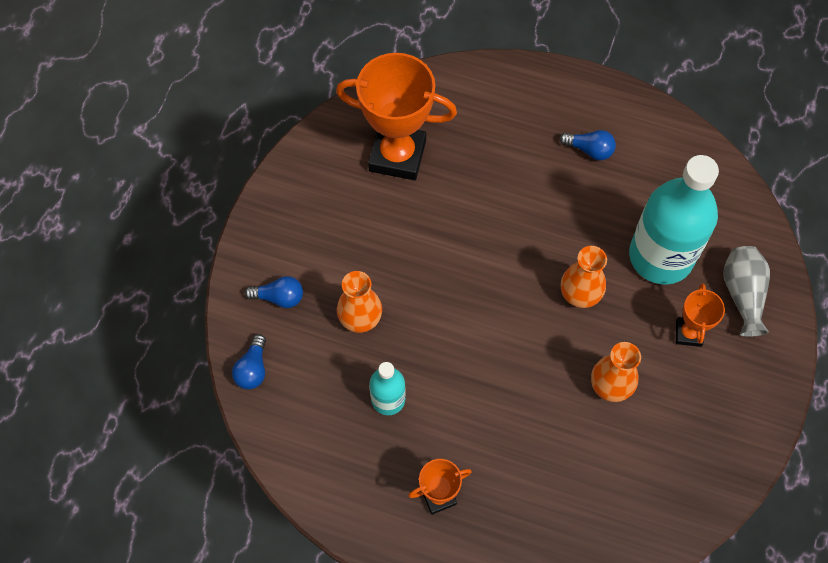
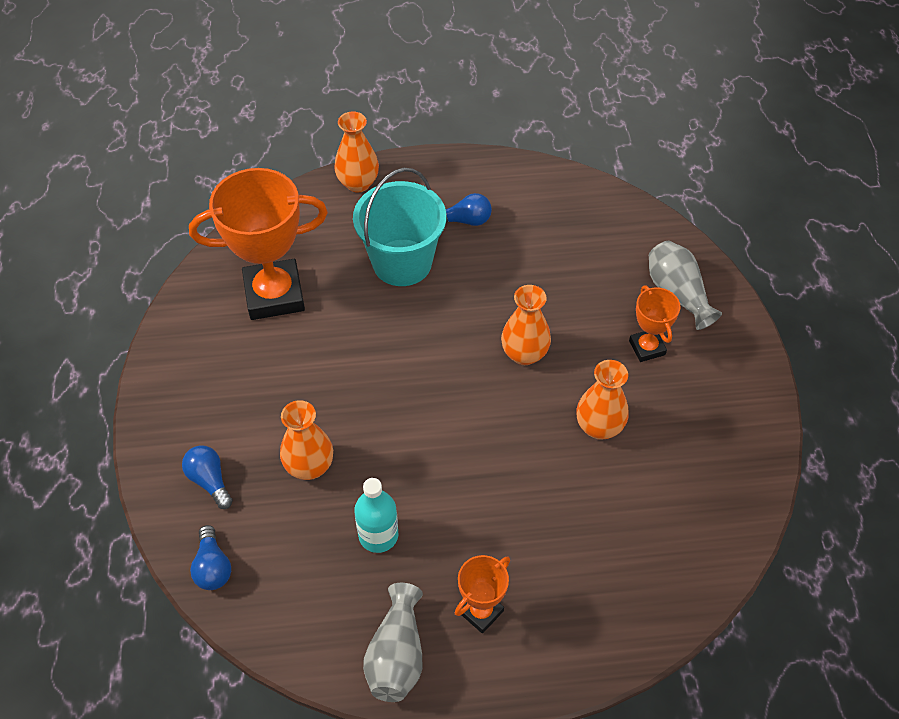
camera: 25 degrees left, 10 degrees down
blue light bulb [245,276,303,308] -> blue light bulb turned 105 degrees counterclockwise [182,445,233,509]
turquoise bottle [629,155,719,285] -> none
none -> orange vase [334,112,379,193]
none -> turquoise bucket [353,168,446,286]
none -> grey vase [363,583,423,702]

